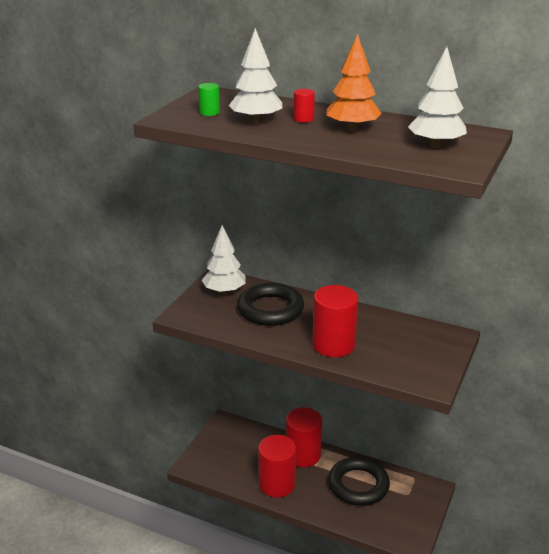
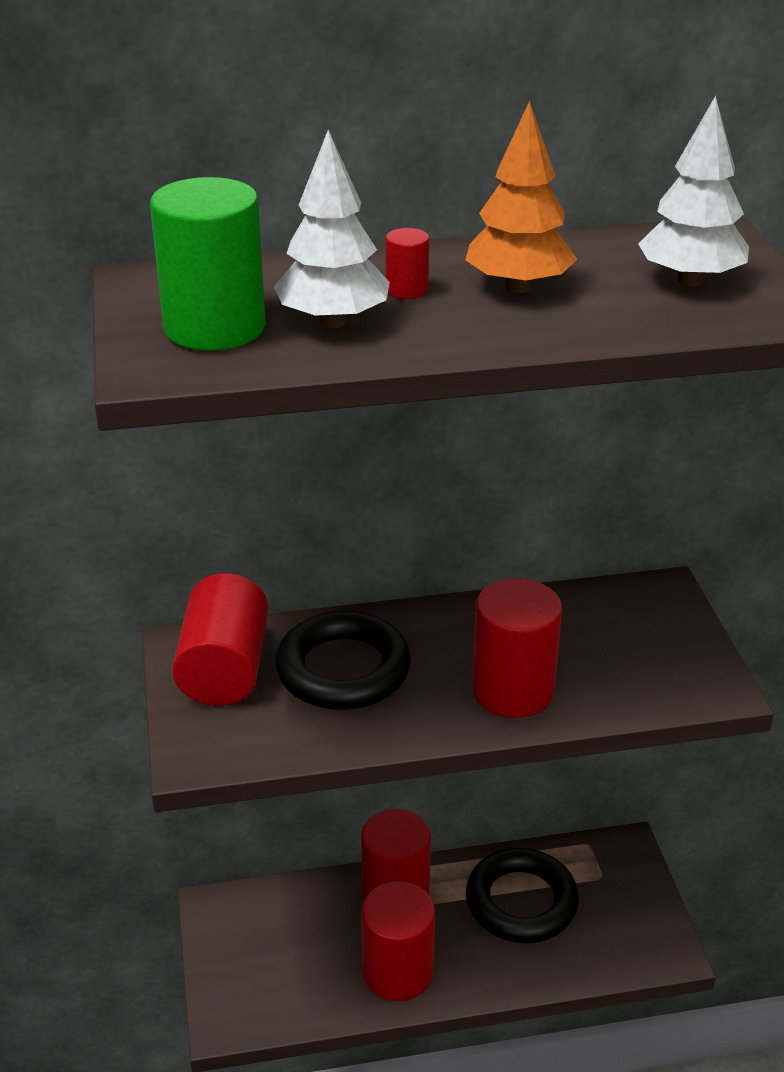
camera: 35 degrees left, 5 degrees up
green cylinder [198,83,220,116] -> green cylinder [150,177,266,351], size x2.28
white tree [202,225,245,294] -> red cylinder [172,573,268,706]

